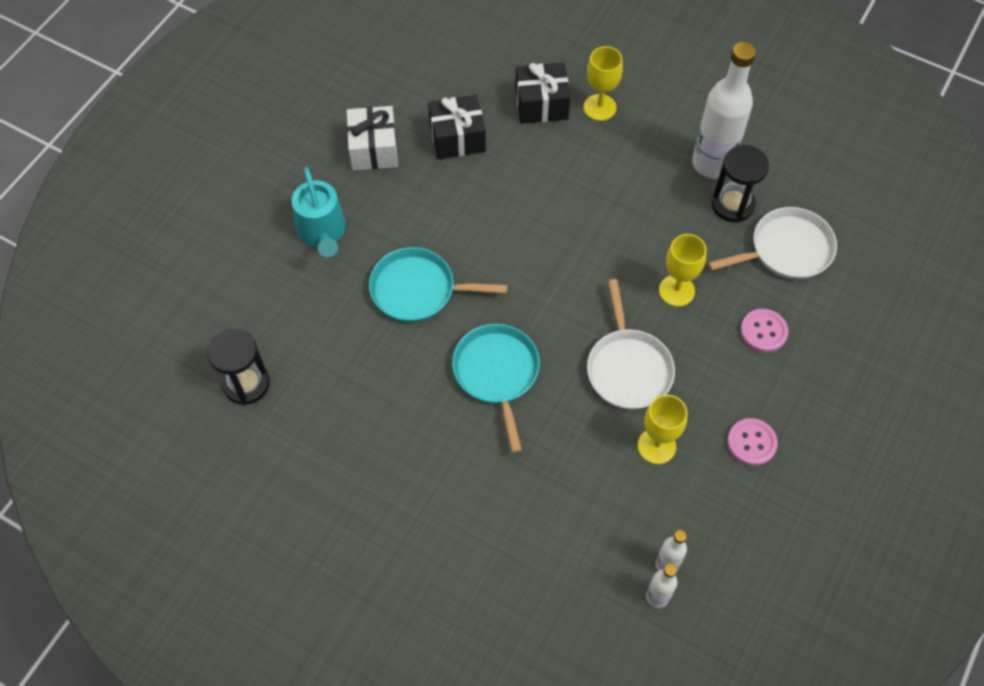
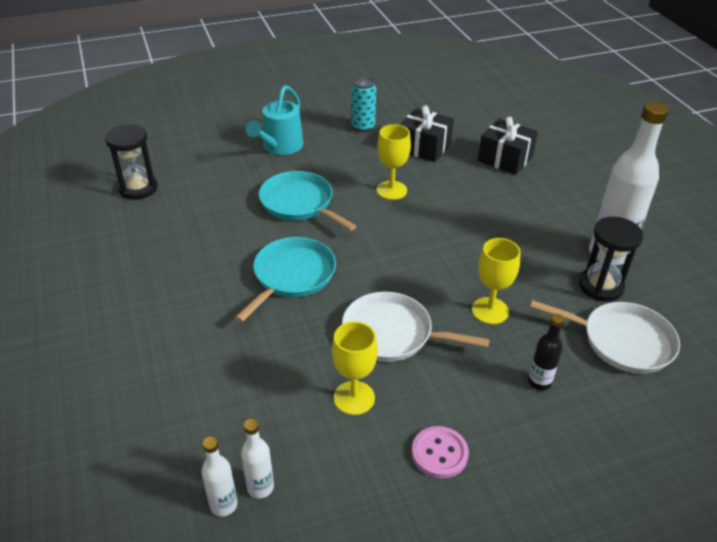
camera: 40 degrees right, 20 degrees down
white gift [347,106,398,171] -> turquoise can [351,77,376,132]
yellow goblet [584,46,623,121] -> yellow goblet moved to [377,124,411,200]
white pan [587,279,675,410] -> white pan turned 75 degrees clockwise [342,292,490,362]
pink button [740,309,788,352] -> black bottle [528,314,564,391]

